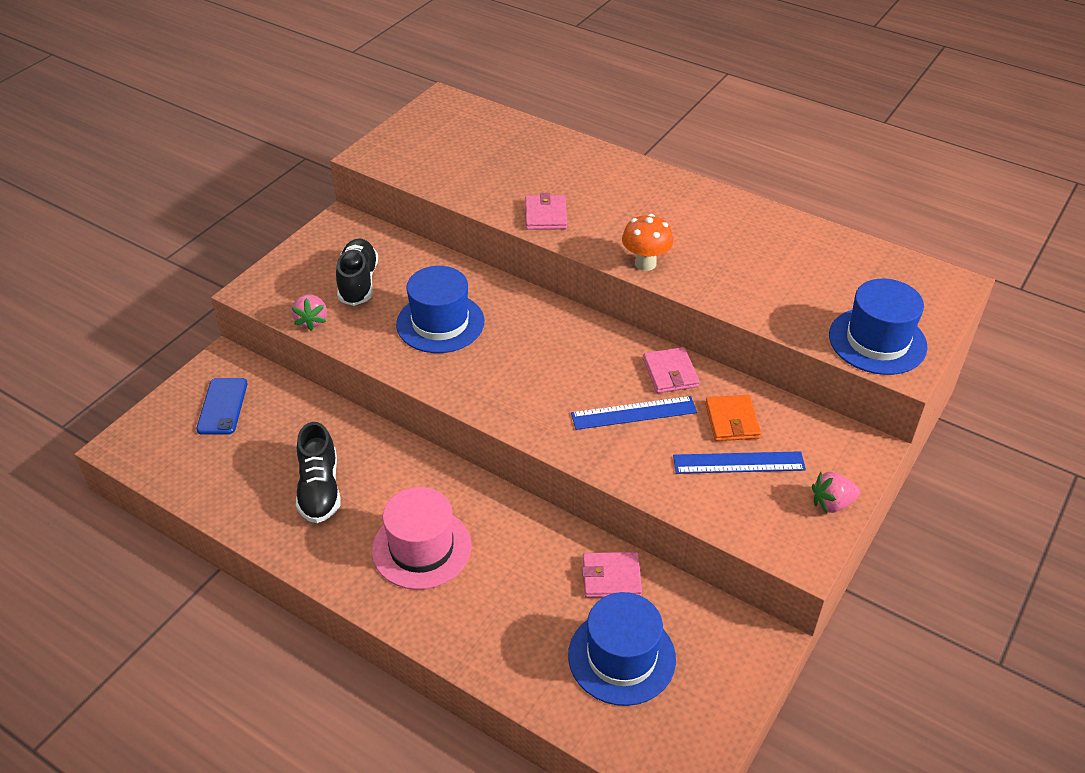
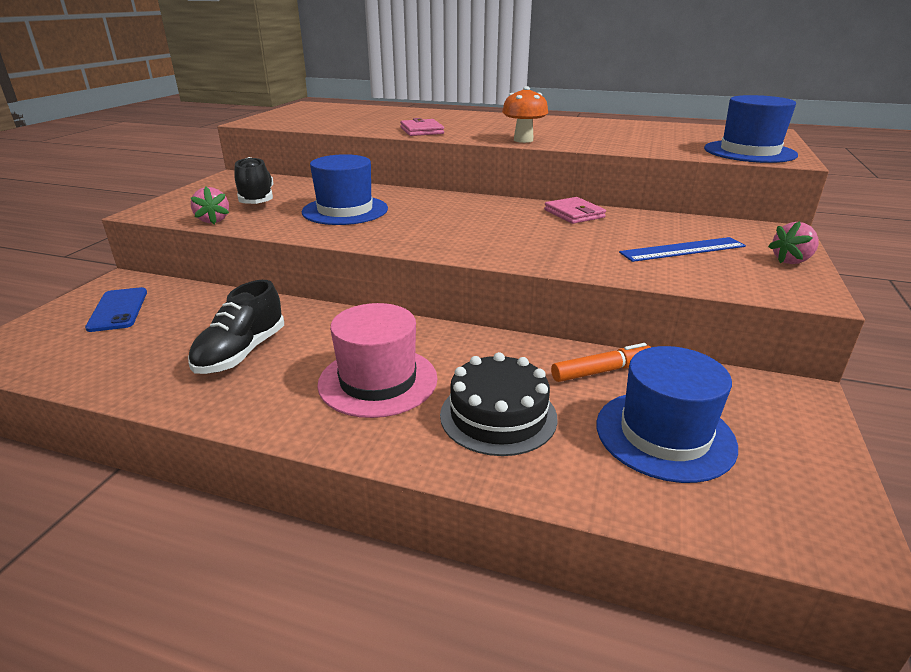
camera: 15 degrees left, 15 degrees down
black shoe [296,422,341,523] -> black shoe turned 45 degrees clockwise [188,280,284,374]
blue ruler [571,396,697,430] -> none
pink wallet [582,552,642,598] -> orange marker [551,343,651,382]
orange wallet [705,395,761,441] -> none
none -> black cake [440,352,558,456]

